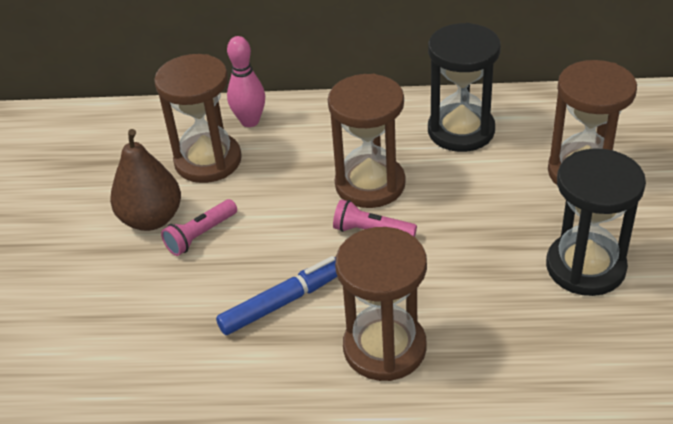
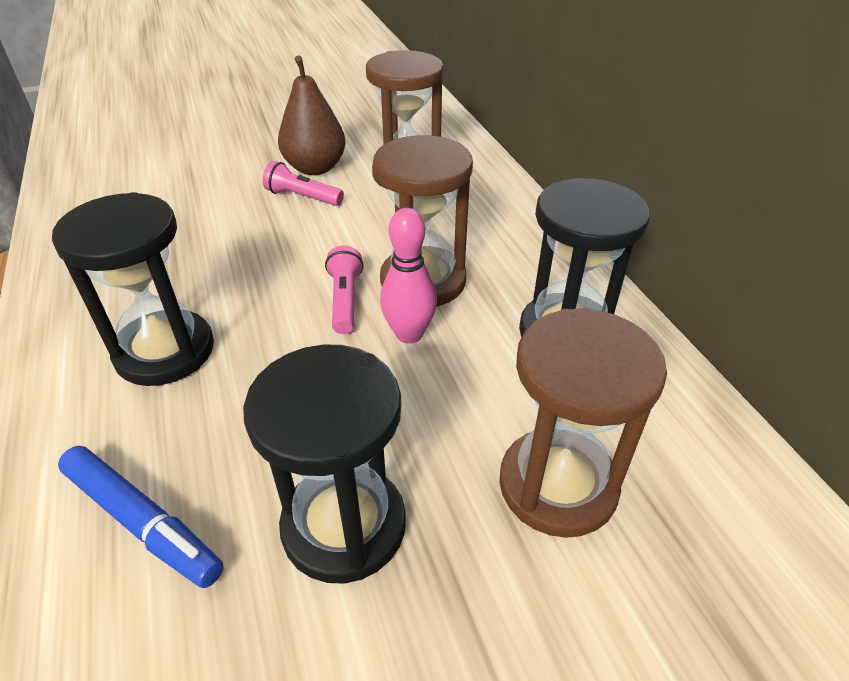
camera: 65 degrees right, 0 degrees up
blue marker [216,256,337,335] -> blue marker moved to [58,446,224,588]
pink bowling pin [227,36,265,127] -> pink bowling pin moved to [380,208,437,344]
brown hourglass [335,227,427,381] -> black hourglass [52,192,214,386]

